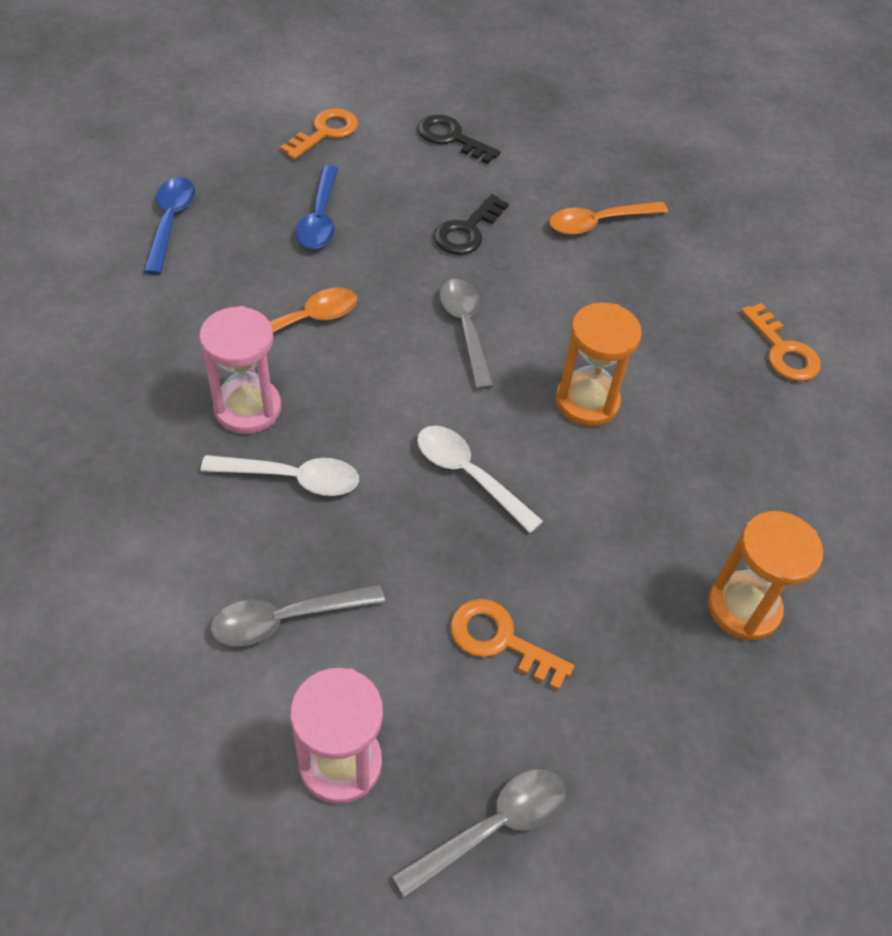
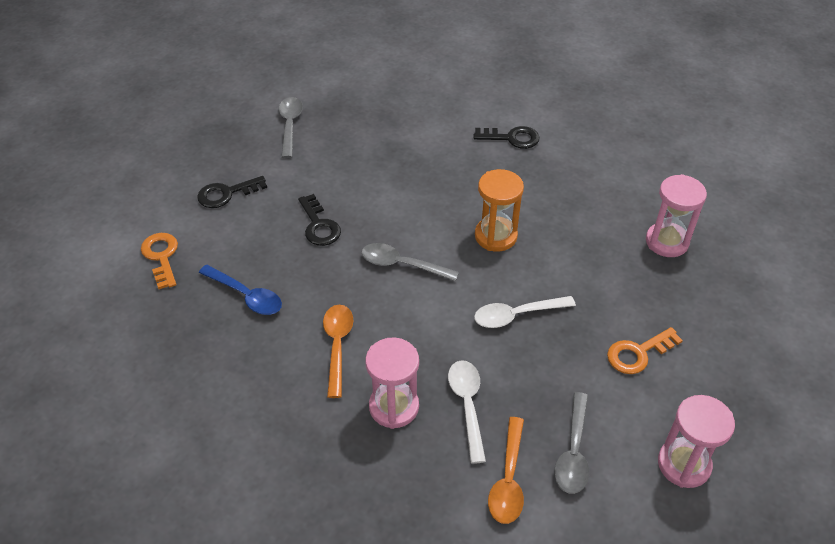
camera: 55 degrees left, 5 degrees down
blue spoon [144,177,195,275] -> none
white spoon [200,455,359,496] -> white spoon turned 45 degrees counterclockwise [448,360,486,464]
grey spoon [392,769,565,899] -> grey spoon moved to [278,97,303,158]
orange spoon [549,201,668,235] -> orange spoon moved to [488,417,524,524]
orange hourglass [708,511,823,641] -> pink hourglass [646,174,707,257]
orange key [741,303,821,381] -> black key [473,126,540,149]

